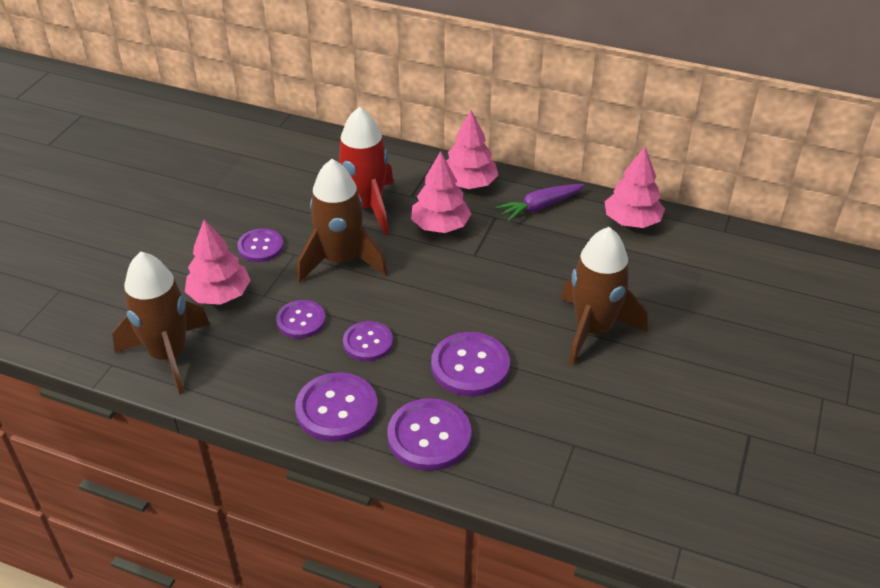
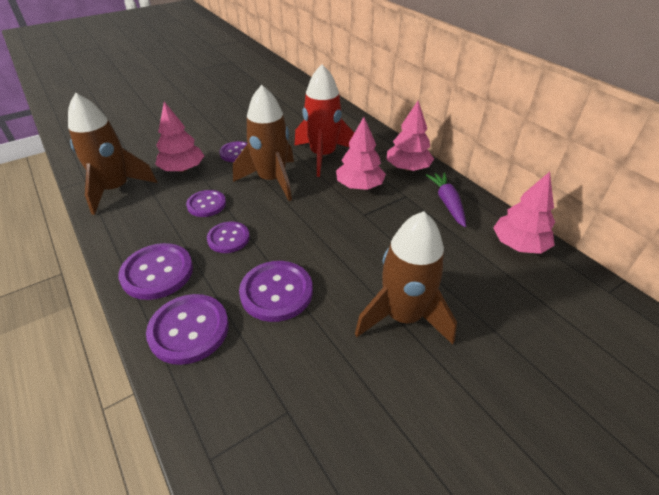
camera: 35 degrees right, 0 degrees up
purple carrot [496,184,585,222] -> purple carrot turned 75 degrees clockwise [426,172,466,227]

